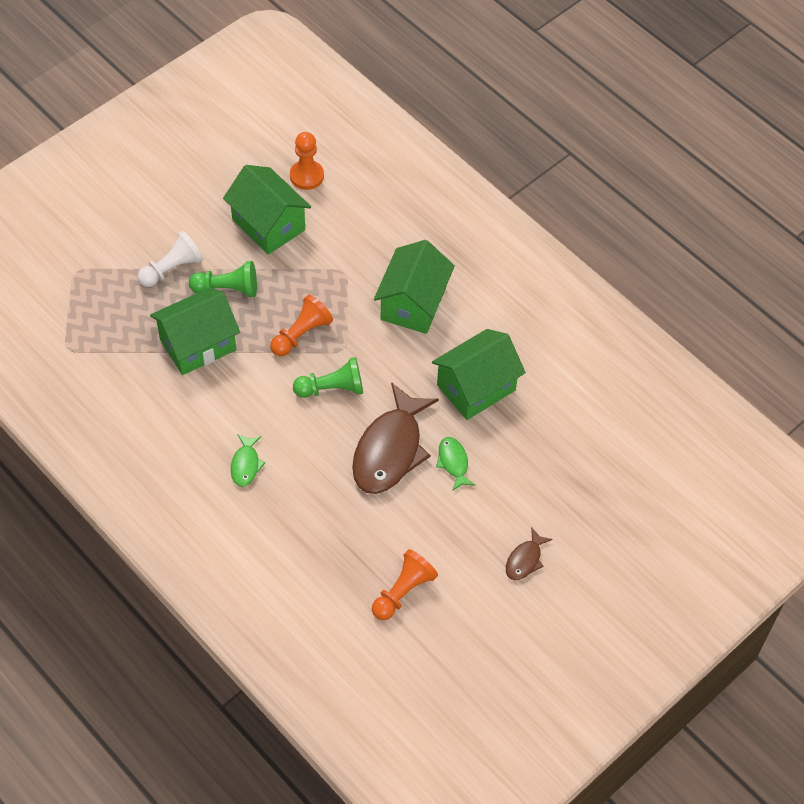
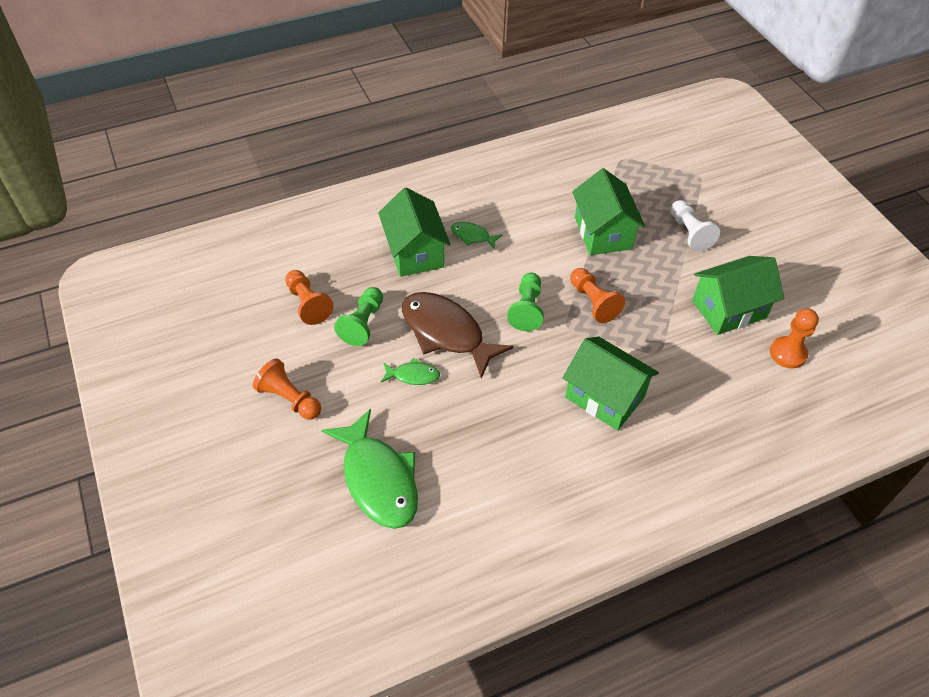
camera: 110 degrees right, 5 degrees down
green pawn [189,261,257,297] -> green pawn moved to [334,287,383,346]
green house [432,329,526,420] -> green house moved to [378,188,451,277]
brown fish [506,527,553,580] -> orange pawn [253,359,321,420]
none -> green fish [322,409,418,529]

